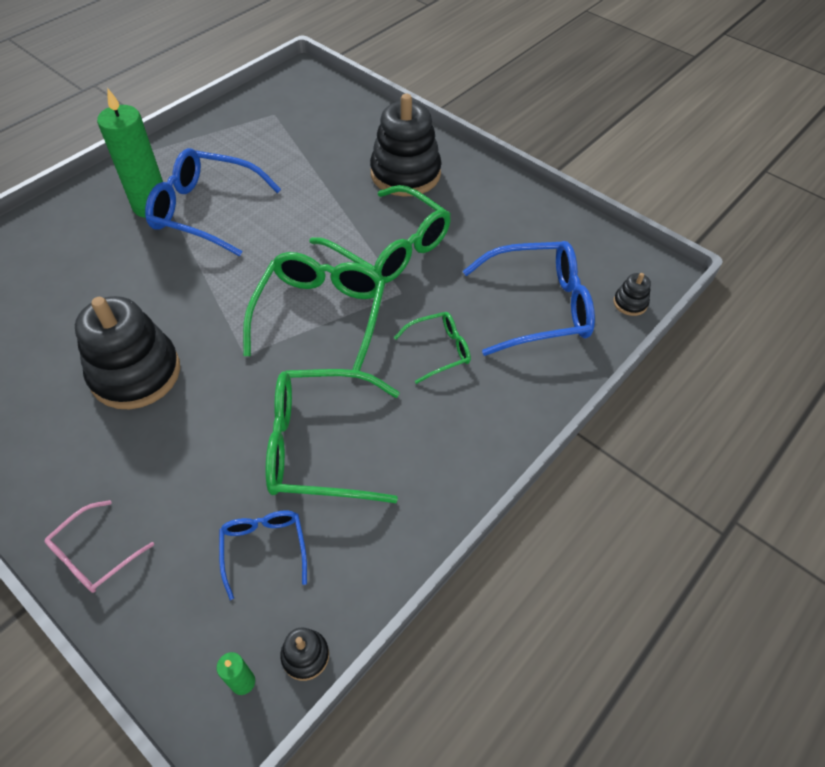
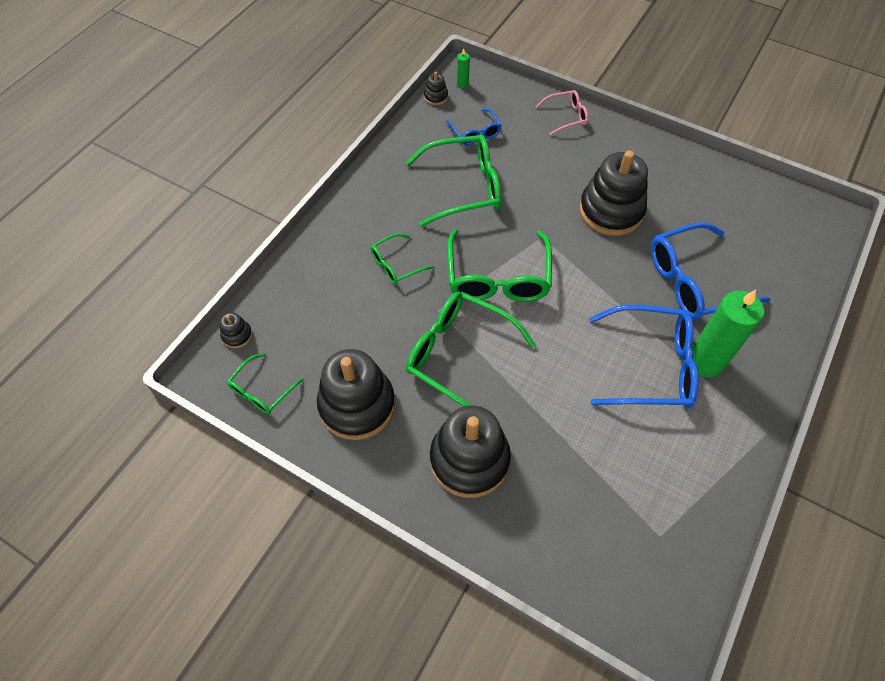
camera: 170 degrees right, 5 degrees up
pink glasses [44,500,154,593] -> pink glasses turned 45 degrees clockwise [536,90,589,136]
blue glasses [463,241,595,356] -> blue glasses moved to [651,222,770,320]
none -> green glasses [227,353,304,414]
none -> black stacking toy [317,349,395,440]

